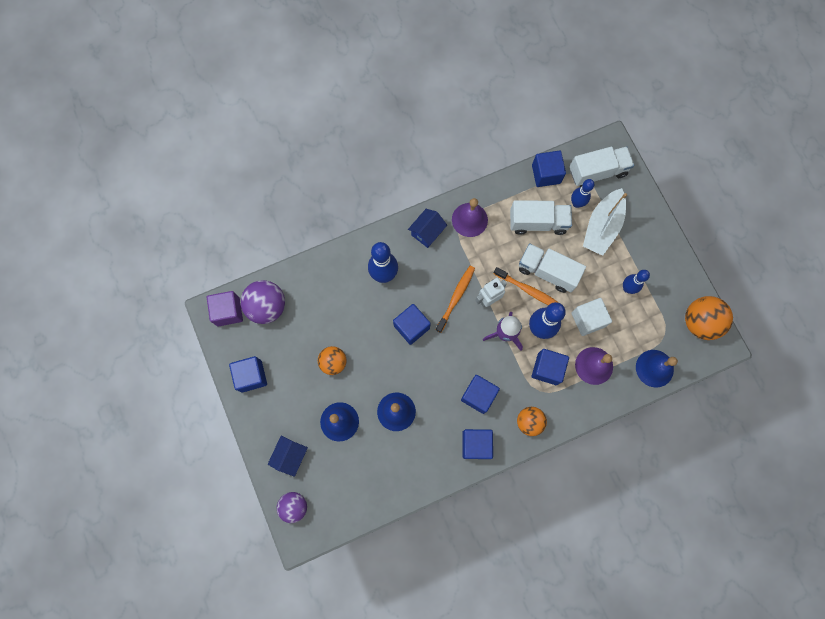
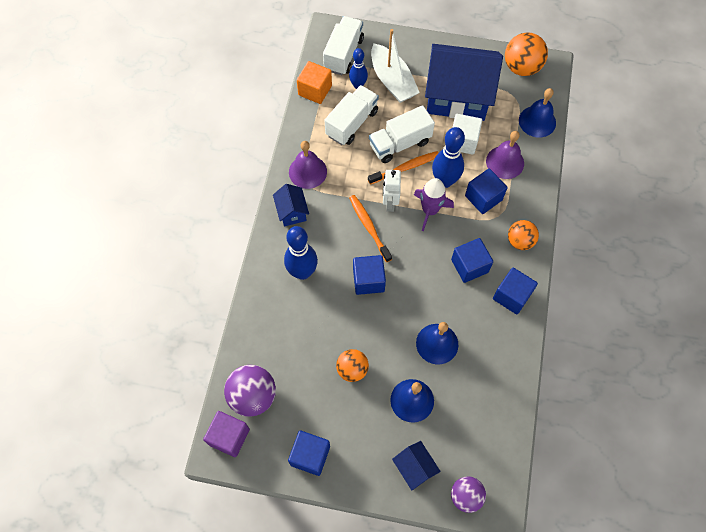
camera: 55 degrees left, 10 degrees down
blue cube [532,150,566,187] -> orange cube [297,61,332,104]
blue bowling pin [623,270,650,294] -> blue house [425,44,503,121]

